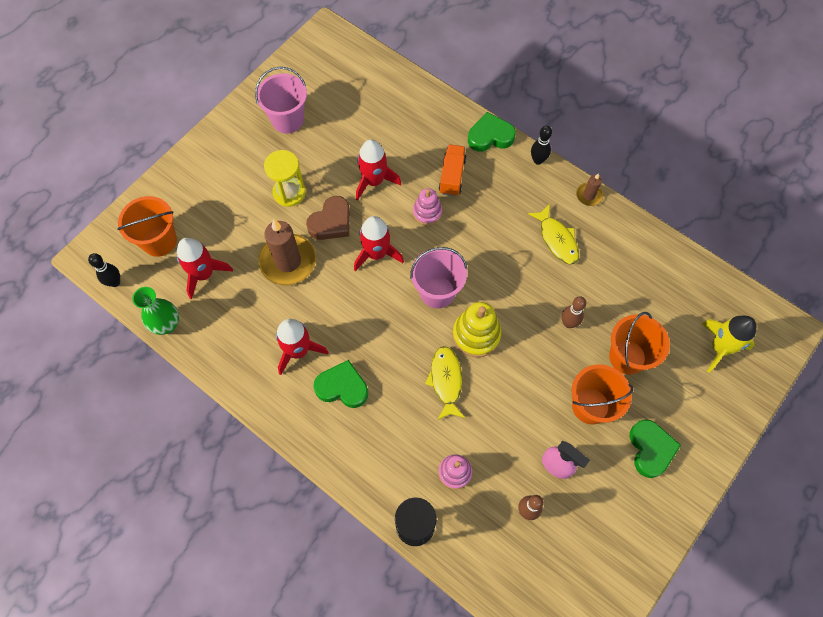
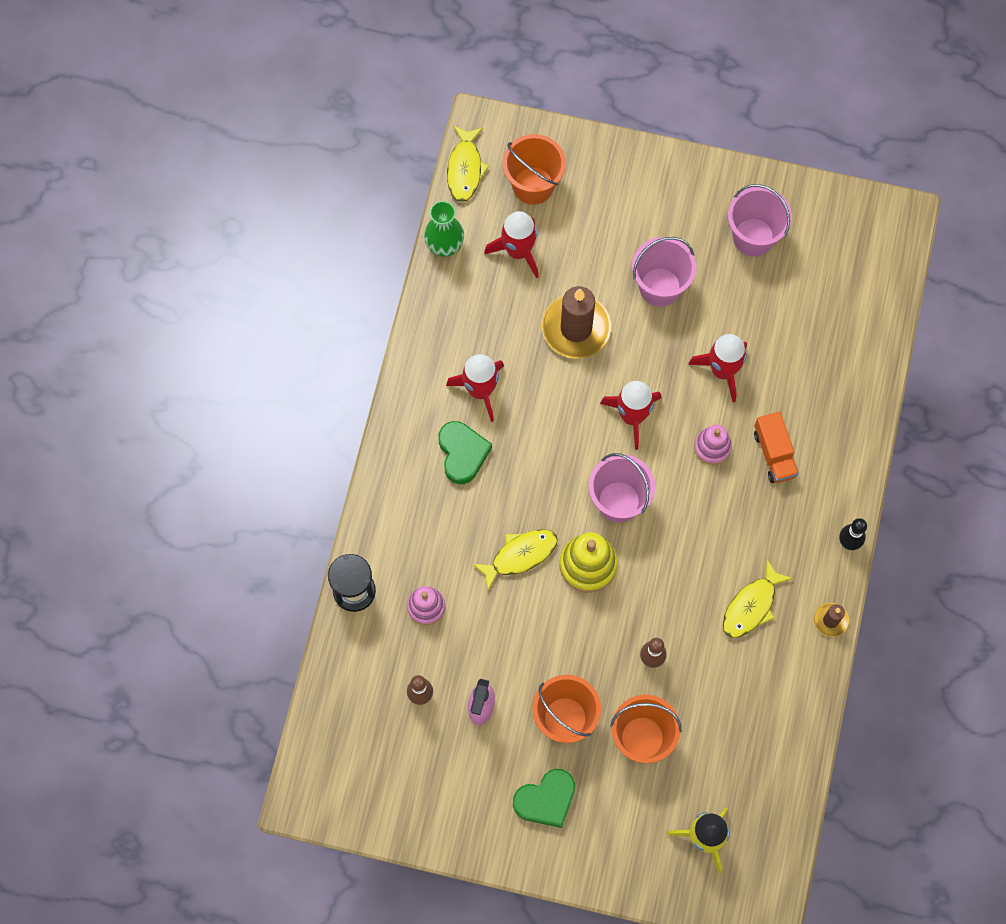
camera: 65 degrees right, 5 degrees up
black bowling pin [88,253,120,287] -> yellow fish [447,126,489,202]
yellow hourglass [264,150,306,207] -> pink bucket [632,237,696,307]
brown heart [306,196,350,240] -> none
orange truck [439,144,466,196] -> orange truck turned 90 degrees clockwise [754,412,799,483]
green heart [468,112,516,152] -> none

